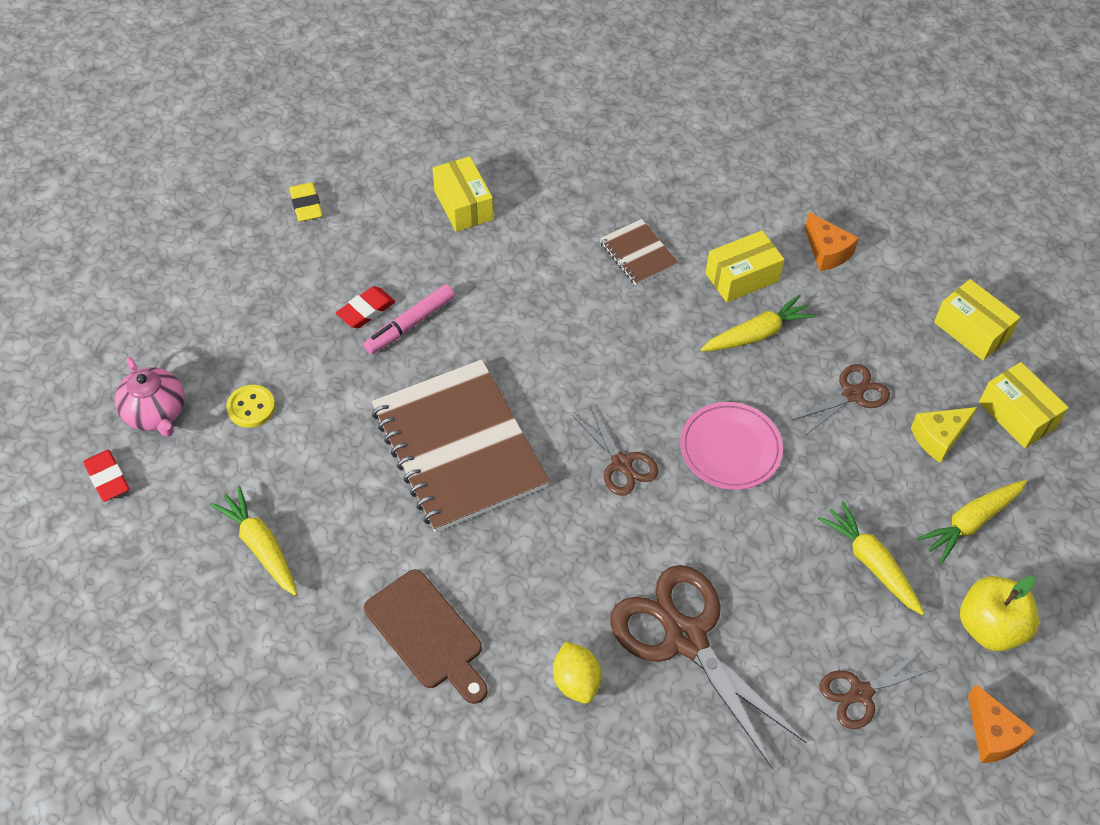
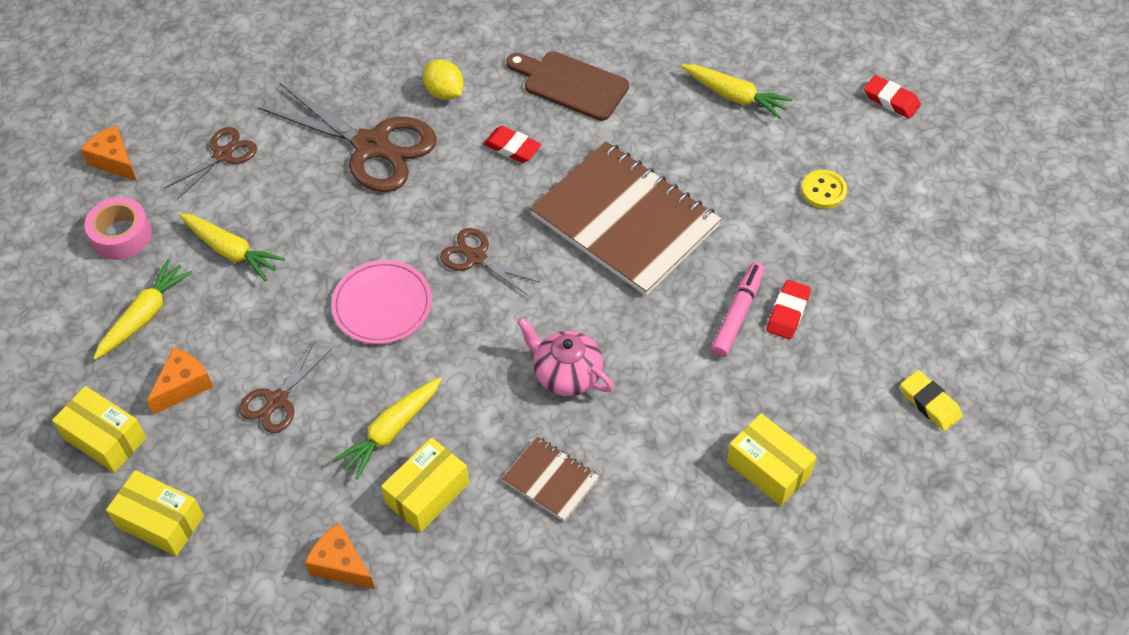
camera: 160 degrees right, 0 degrees up
pink teapot [115,357,185,437] -> pink teapot moved to [517,317,613,396]
yellow cheese [911,407,977,463] -> orange cheese [147,348,213,414]
yellow apple [960,575,1039,651] -> pink tape [84,197,152,260]
none -> red eraser [484,126,541,163]

